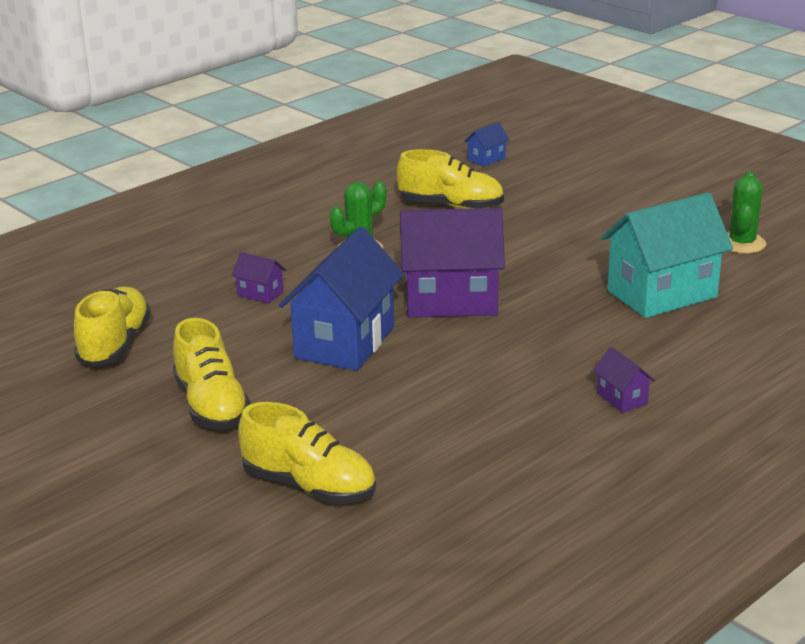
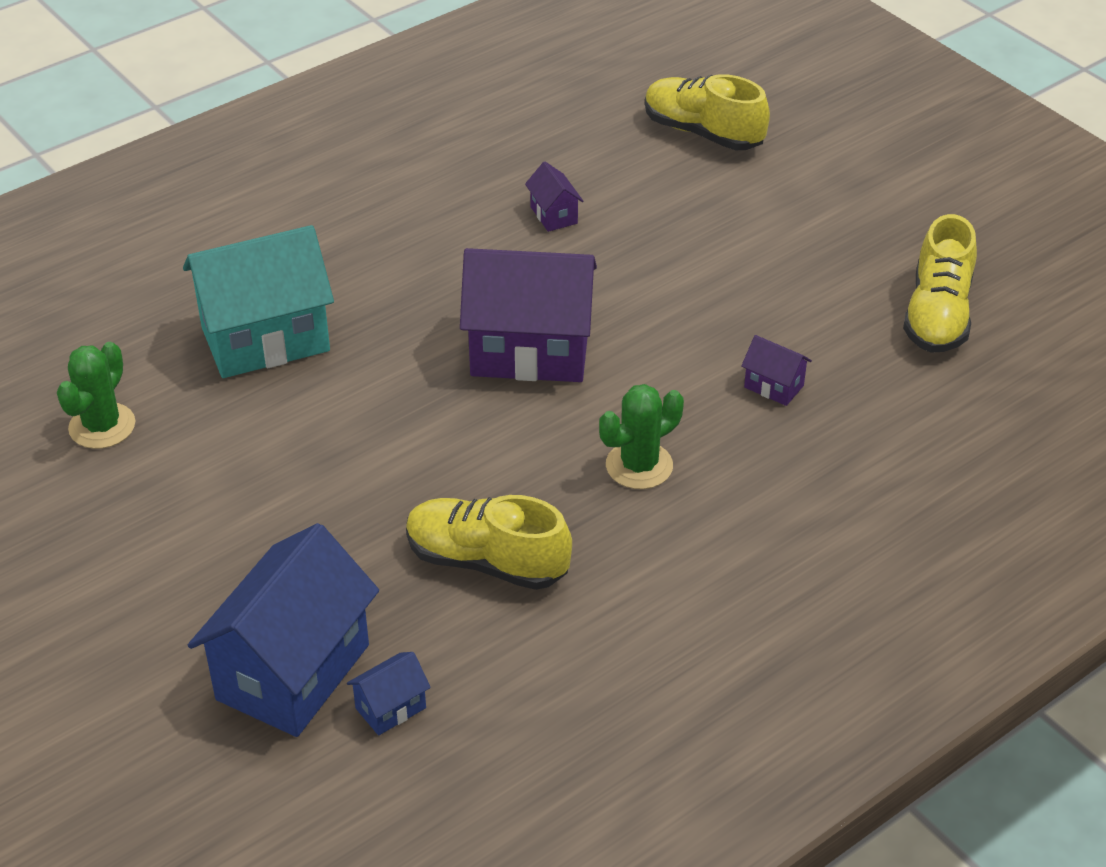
camera: 175 degrees left, 15 degrees up
yellow shoe [173,318,251,429] -> none
blue house [279,227,404,371] -> blue house moved to [188,523,379,737]
purple house [593,347,655,413] -> purple house moved to [525,162,583,232]

